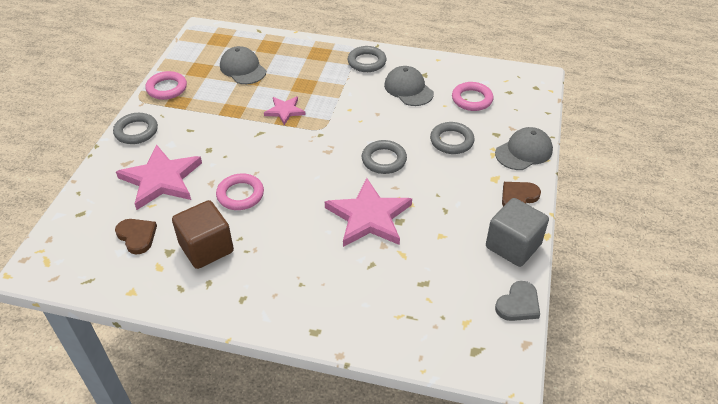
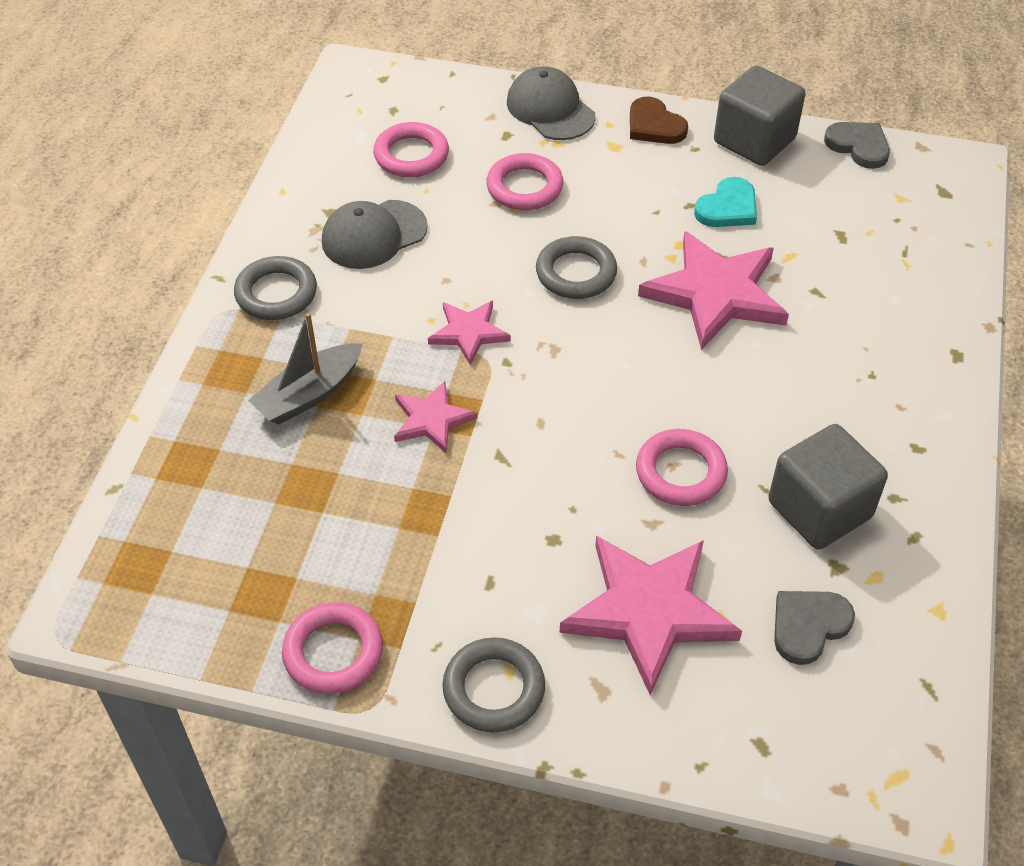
camera: 90 degrees left, 5 degrees up
brown heart [115,219,157,254] -> grey heart [774,591,855,665]
brown cube [172,200,234,269] -> grey cube [768,424,888,549]
grey cap [220,46,266,84] -> none
grey ring [430,122,475,154] -> pink ring [486,153,563,210]
none -> grey boat [248,313,363,425]
none -> pink star [428,301,511,365]
none -> turquoise heart [694,177,757,227]

